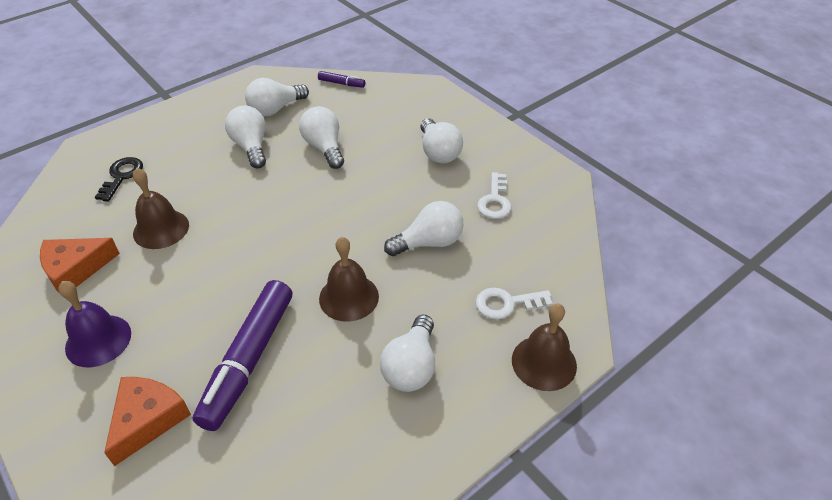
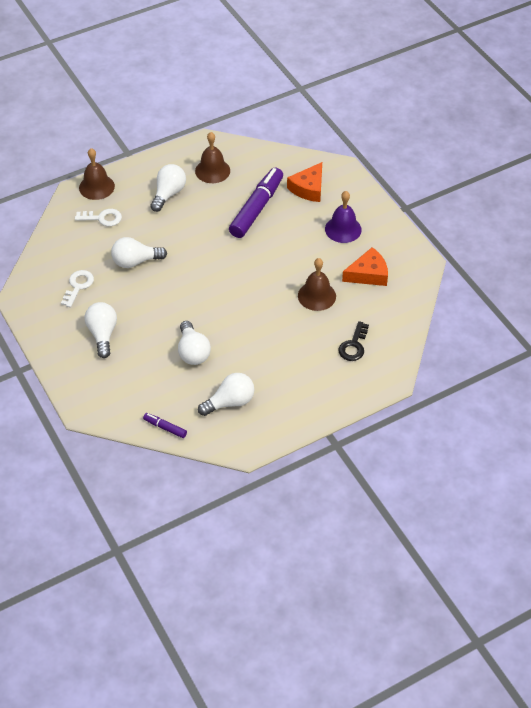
camera: 170 degrees left, 5 degrees up
white light bulb [225,105,266,168] -> none
brown bell [319,237,379,322] -> brown bell moved to [195,132,230,183]

